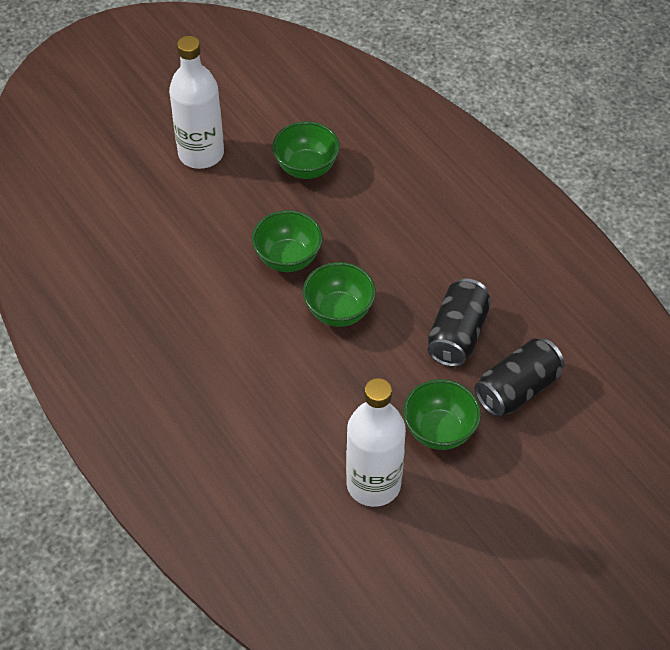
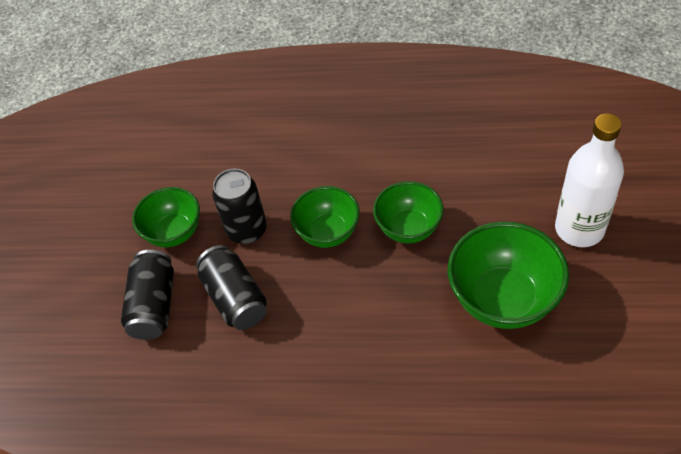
camera: 135 degrees right, 0 degrees up
green bowl [272,121,340,179] -> green bowl [448,222,569,329], size x1.55
white bottle [346,378,406,507] -> none
none -> black can [212,169,267,244]

